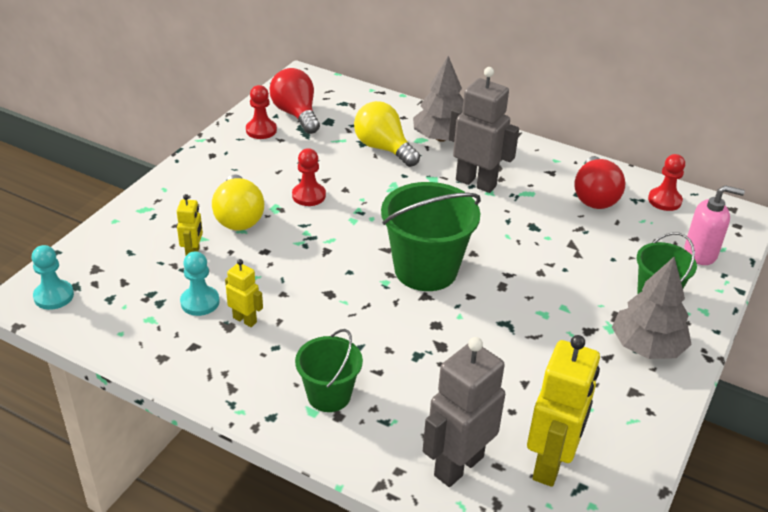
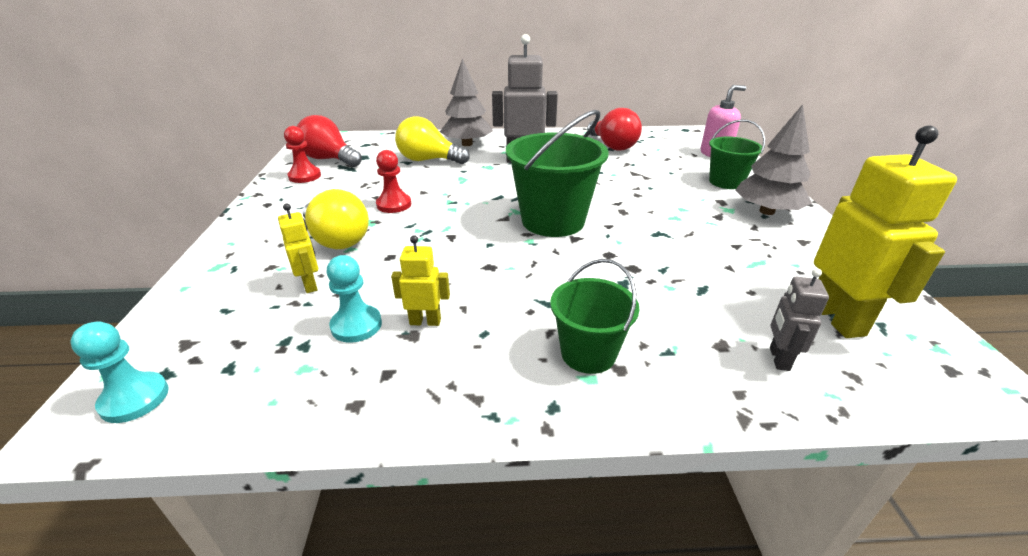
camera: 30 degrees left, 5 degrees down
grey robot [423,337,505,487] -> grey robot [770,268,829,371], size x0.51
red pawn [648,154,685,211] -> none

